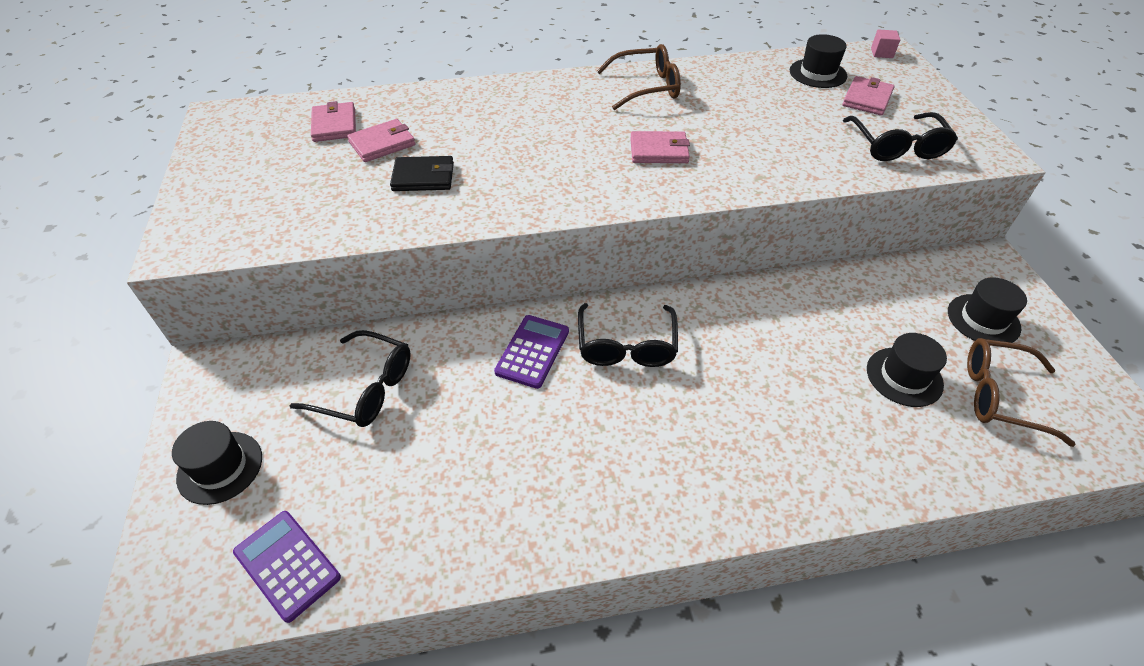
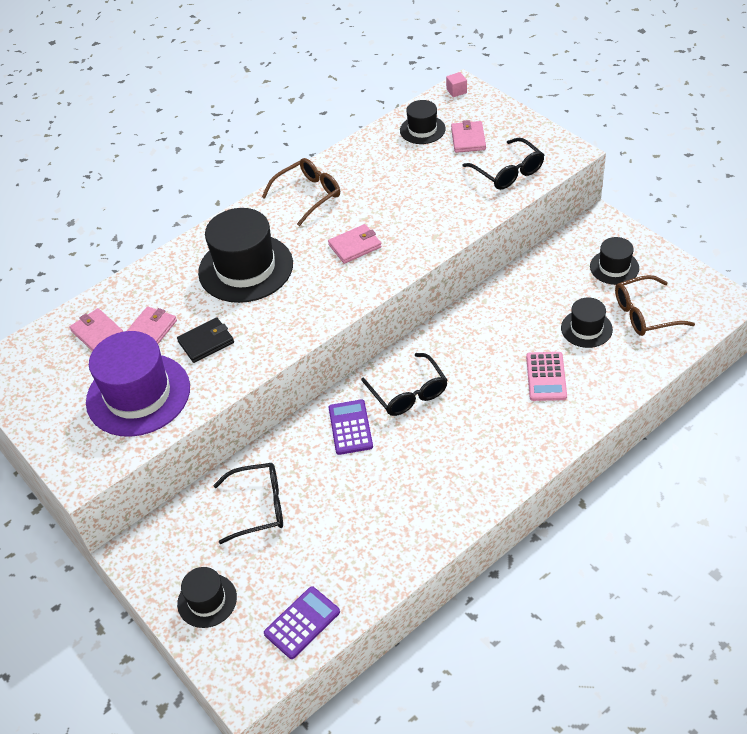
camera: 25 degrees left, 0 degrees up
purple calculator [233,511,341,623] -> purple calculator turned 120 degrees clockwise [264,587,340,659]
none -> purple hat [86,331,190,437]
none -> black hat [198,208,293,303]
none -> pink calculator [526,352,567,401]

